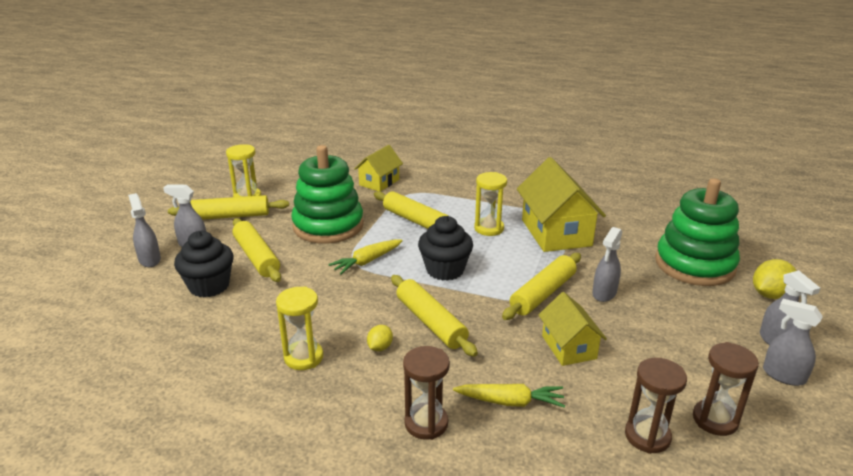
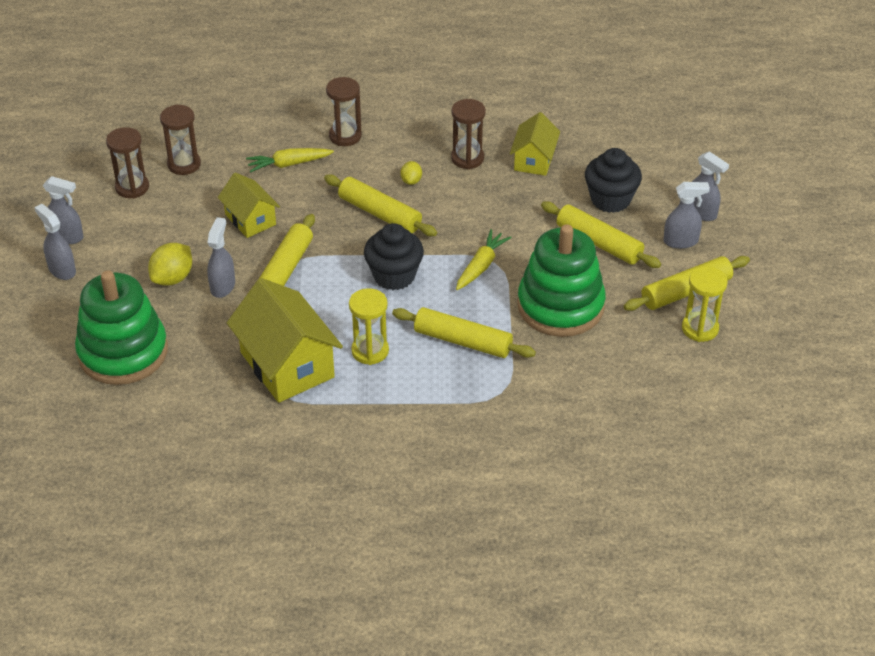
camera: 160 degrees right, 15 degrees up
yellow hourglass [276,287,323,370] -> brown hourglass [451,99,486,169]
yellow house [354,145,403,191] -> yellow house moved to [510,112,560,176]
yellow lemon [753,259,797,299] -> yellow lemon moved to [148,243,192,286]

